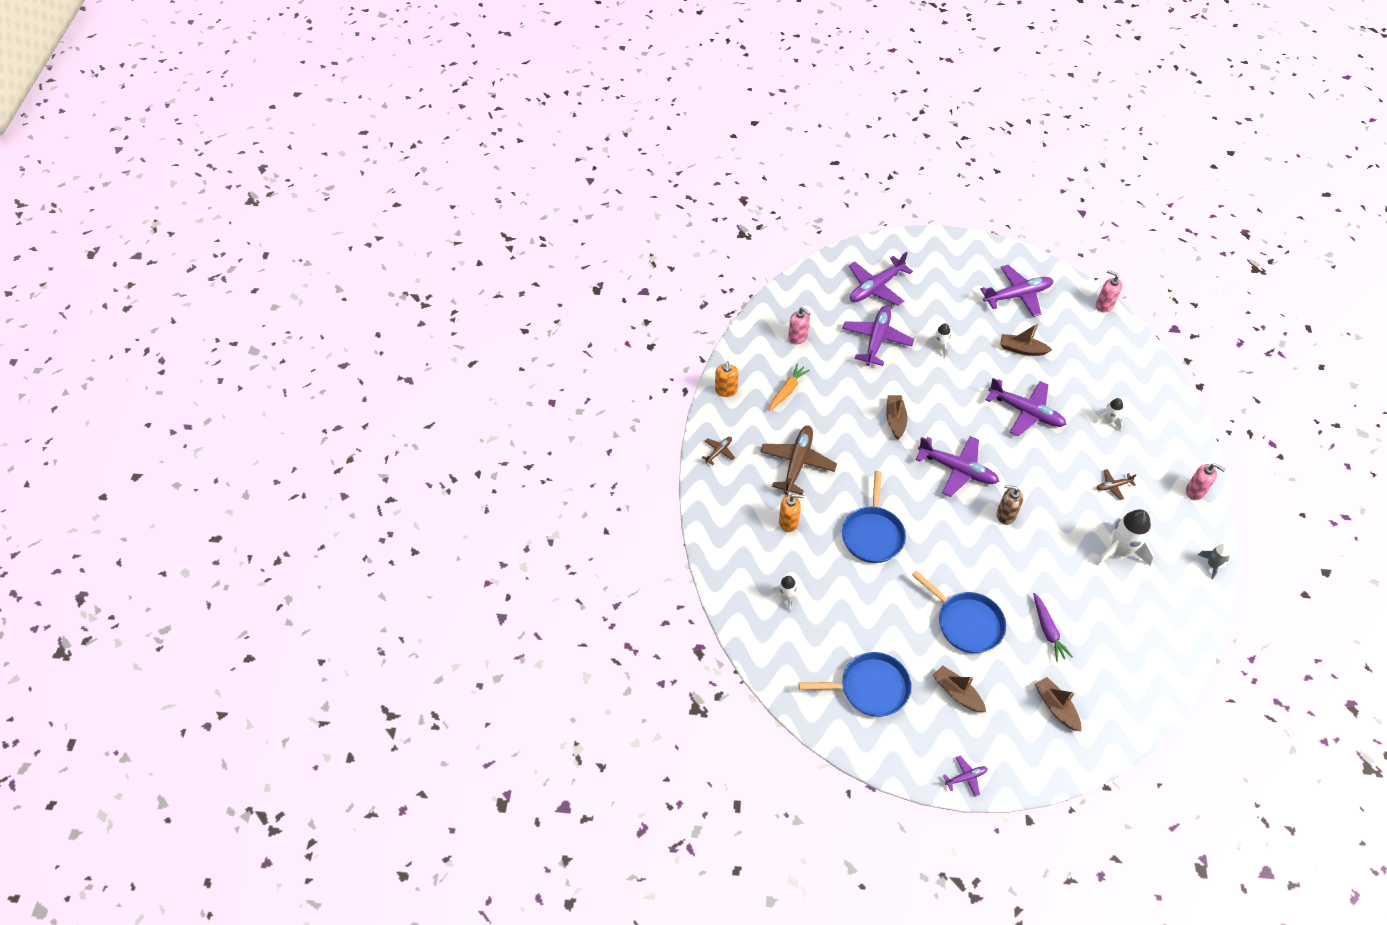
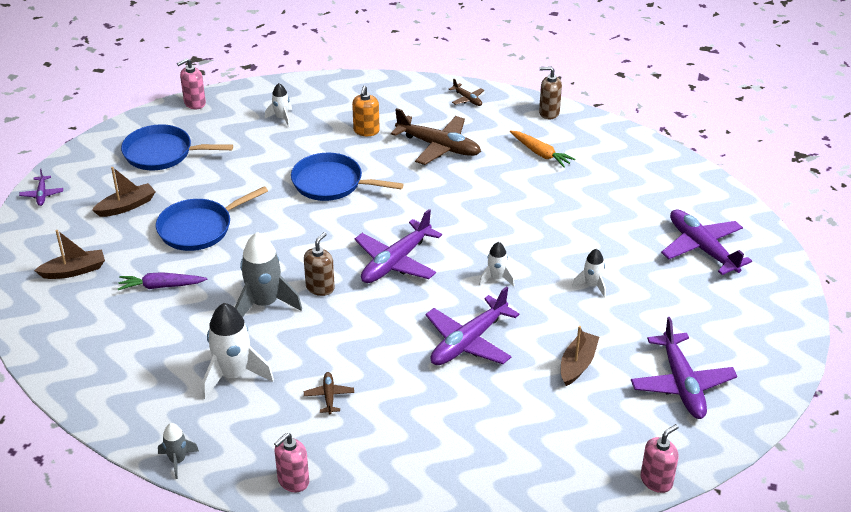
camera: 100 degrees right, 15 degrees down
orange soap dispenser [715,361,739,397] -> brown soap dispenser [539,66,562,119]
pink soap dispenser [788,307,811,344] -> pink soap dispenser moved to [177,58,206,109]
blue pan [798,652,911,717] -> blue pan turned 90 degrees clockwise [121,124,233,170]
purple plane [842,306,914,366] -> none
brown boat [886,395,907,440] -> none
white rocket [1094,398,1123,431] -> white rocket moved to [479,242,515,286]
none -> grey rocket [235,232,302,317]

